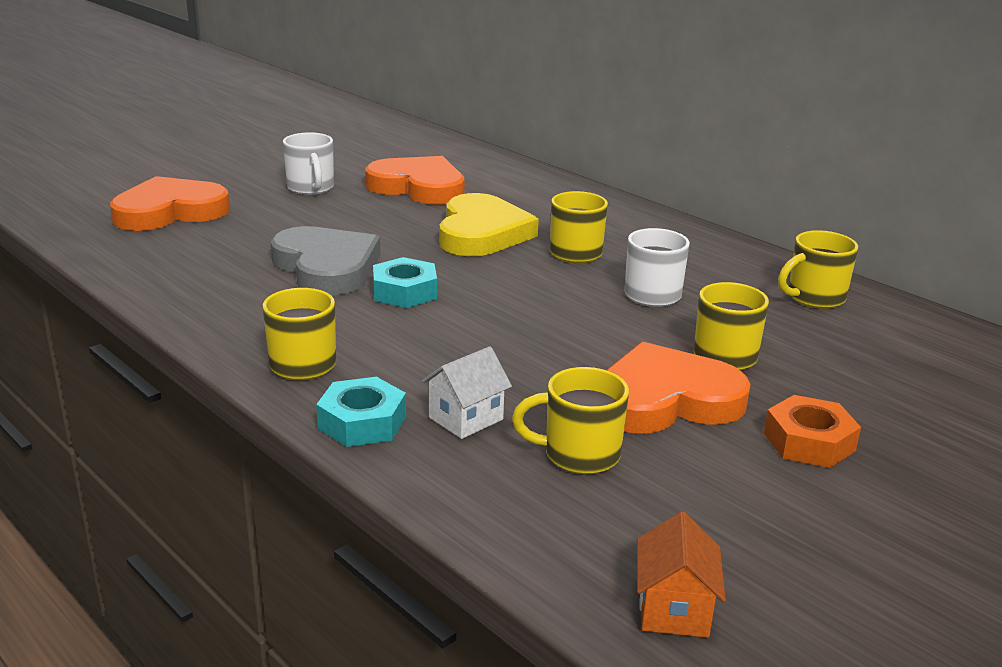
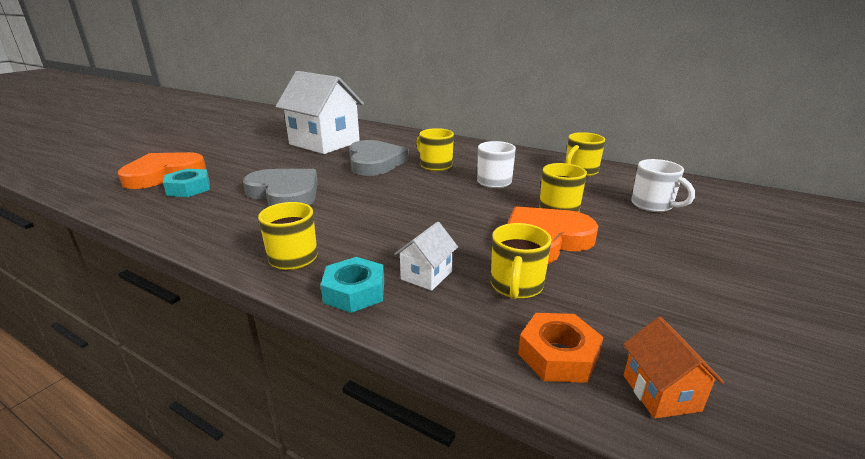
camera: 15 degrees left, 0 degrees up
white mug [283,132,334,195] -> white mug moved to [631,159,695,212]
orange heart [365,156,465,205] -> white house [276,71,364,154]
turquoise nut [373,257,437,308] -> turquoise nut moved to [163,169,210,197]
yellow heart [439,193,539,256] -> grey heart [349,140,409,176]
yellow mug [512,367,629,474] -> yellow mug turned 60 degrees counterclockwise [491,223,552,299]
orange nut [764,395,861,468] -> orange nut moved to [518,313,603,383]

